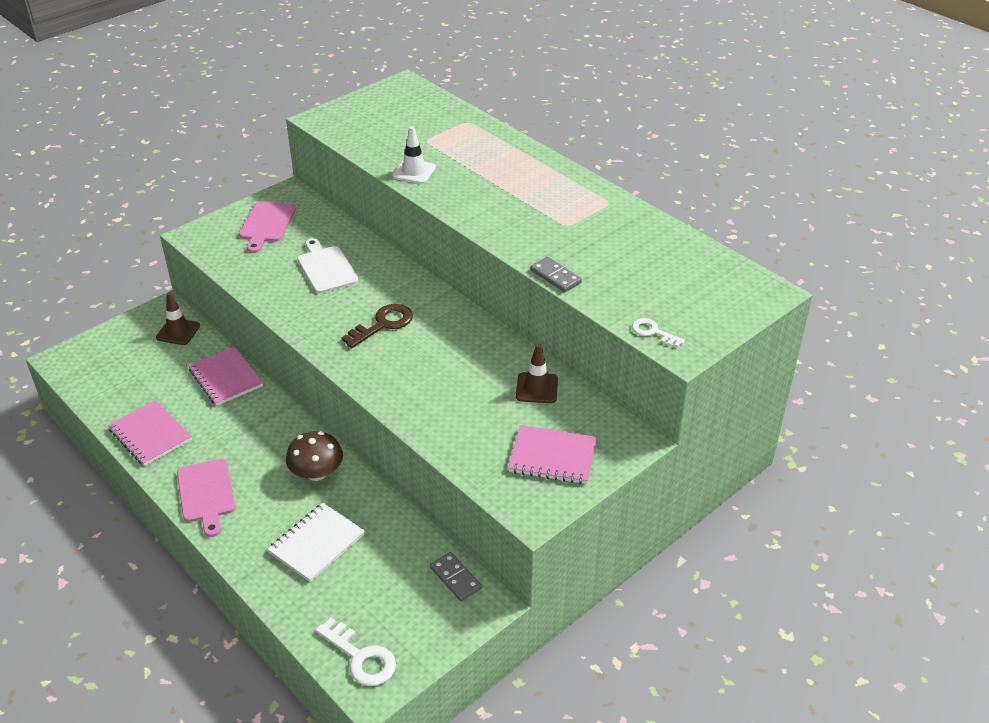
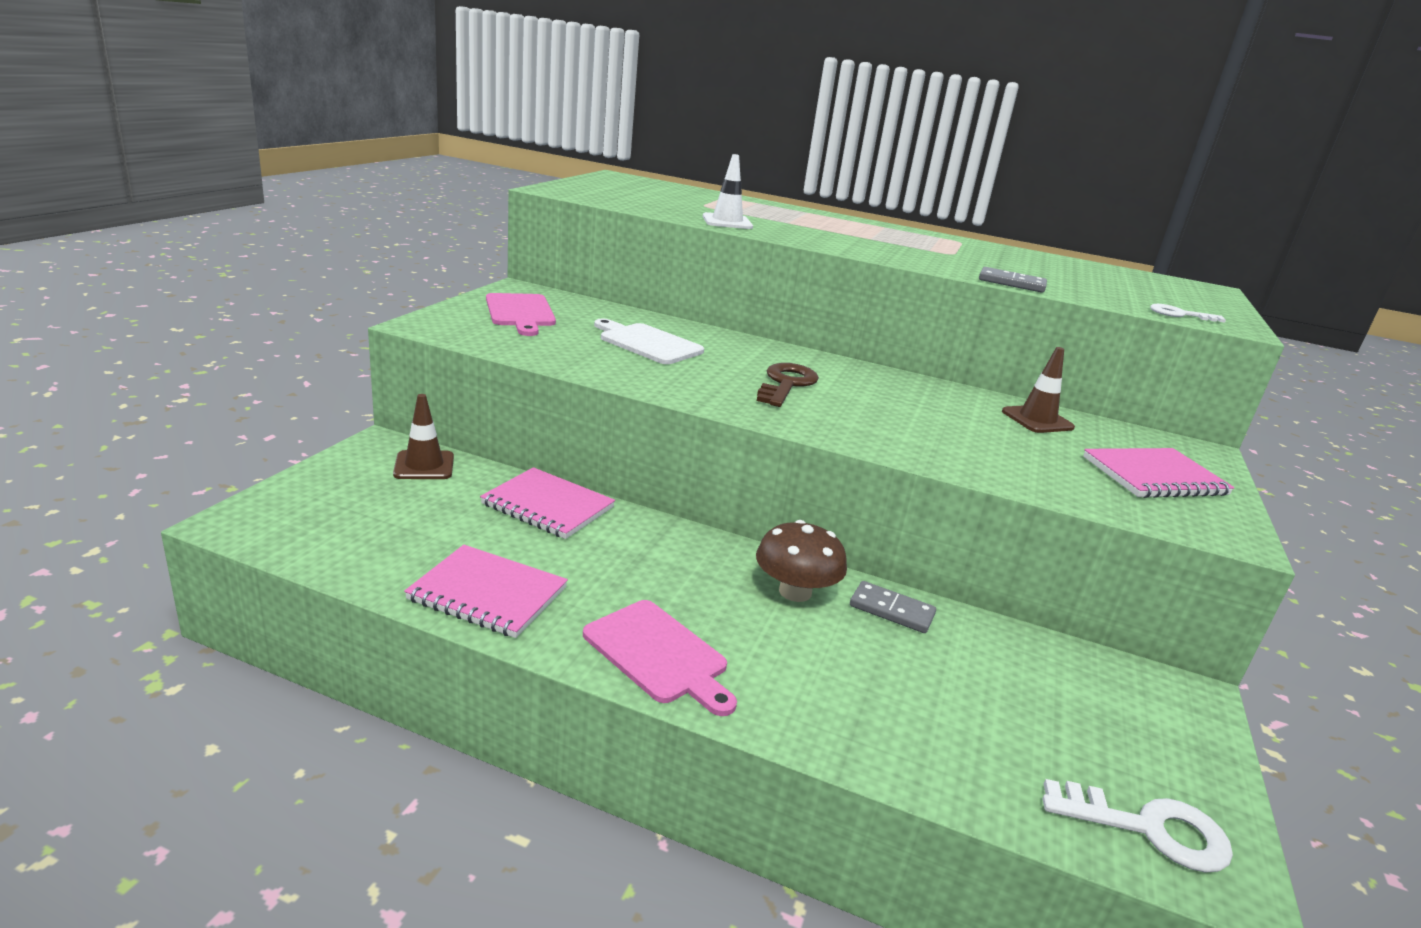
camera: 30 degrees left, 15 degrees down
white notebook [267,503,365,582] -> none
grey domino [430,552,482,601] -> grey domino moved to [850,581,936,633]

